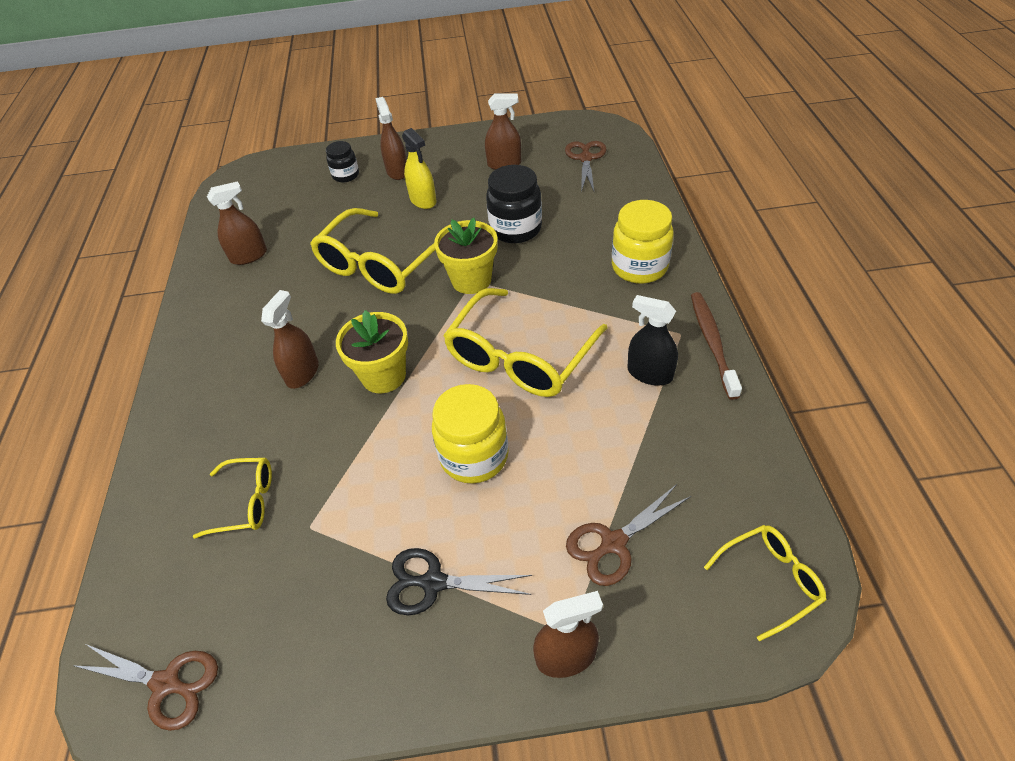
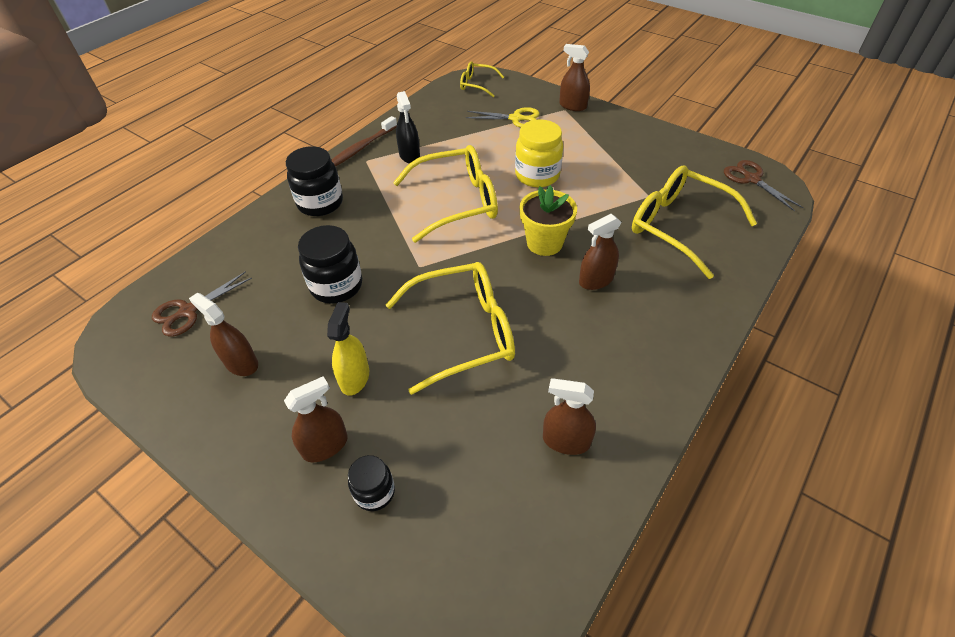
camera: 140 degrees left, 0 degrees up
yellow glasses [193,458,272,539] -> yellow glasses [632,165,757,279], size x1.92
brown spray bottle [375,97,407,180] -> brown spray bottle turned 150 degrees counterclockwise [284,376,348,462]
black scissors [386,548,532,615] -> none
yellow flower pot [434,218,498,294] -> none
brown scissors [566,484,691,586] -> yellow scissors [466,107,540,128]
yellow jar [612,200,674,284] -> black jar [286,146,343,216]

